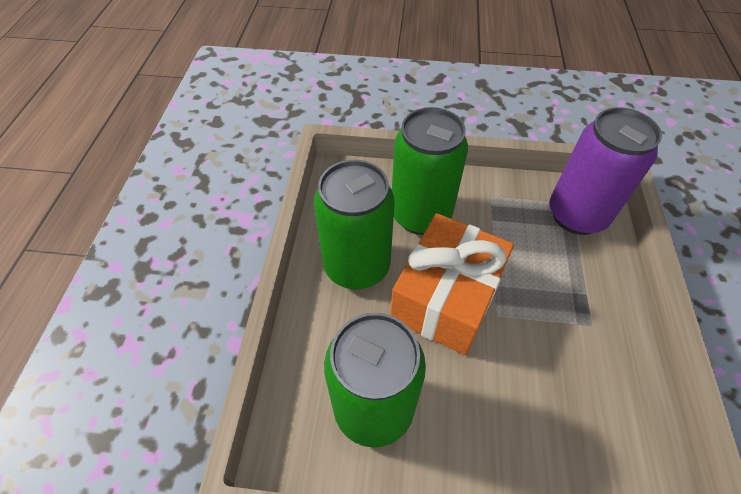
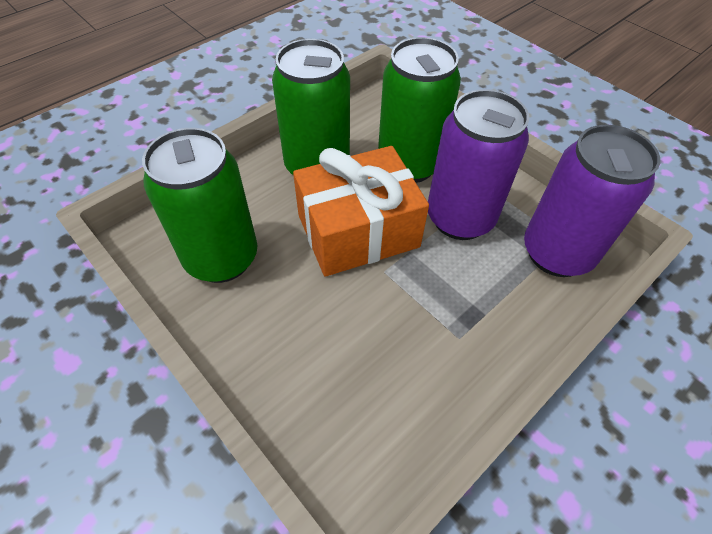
camera: 40 degrees right, 0 degrees up
none -> purple can [428,89,529,240]

